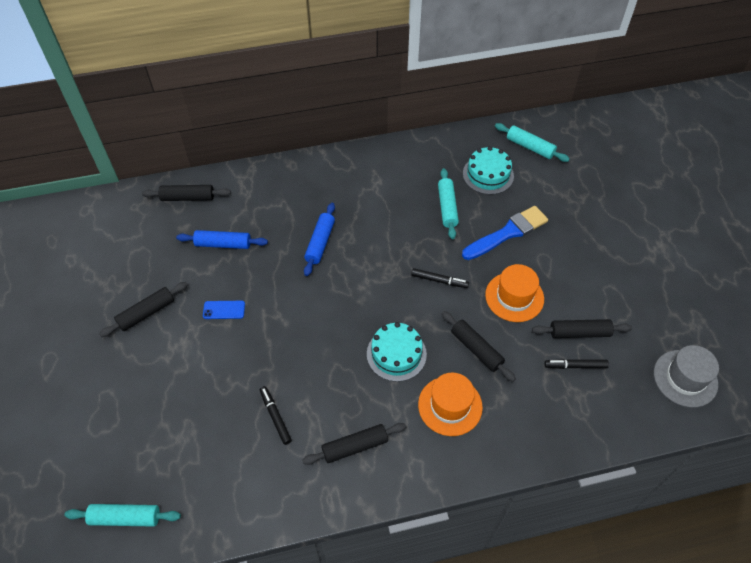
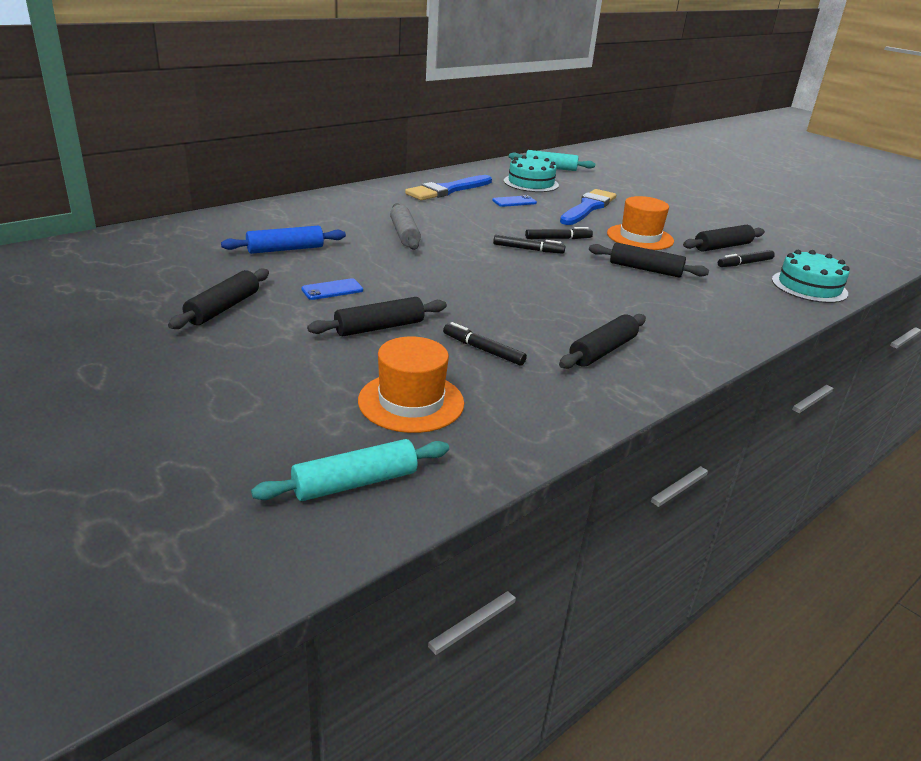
camera: 30 degrees left, 25 degrees down
black rolling pin [142,185,231,201] -> black rolling pin moved to [307,297,447,336]
blue rolling pin [304,203,335,276] -> grey rolling pin [390,203,421,250]
turquoise cake [367,322,427,382] -> turquoise cake moved to [772,250,850,303]
orange hat [418,373,483,436] -> orange hat moved to [358,336,464,433]
turquoise rolling pin [438,168,459,239] -> blue phone [492,195,537,207]
grey hat [654,345,719,407] -> none
none -> blue brush [405,175,492,200]
none -> black marker [493,235,566,253]

